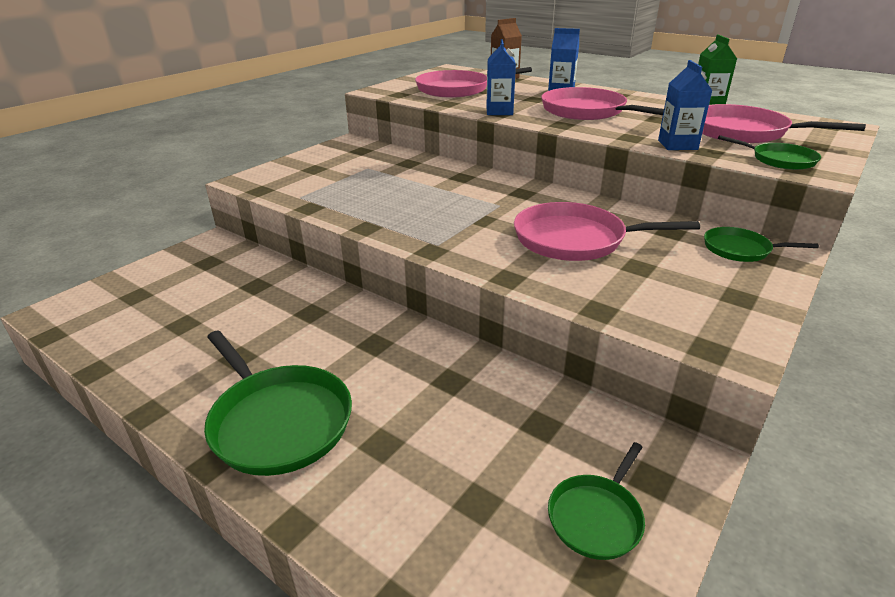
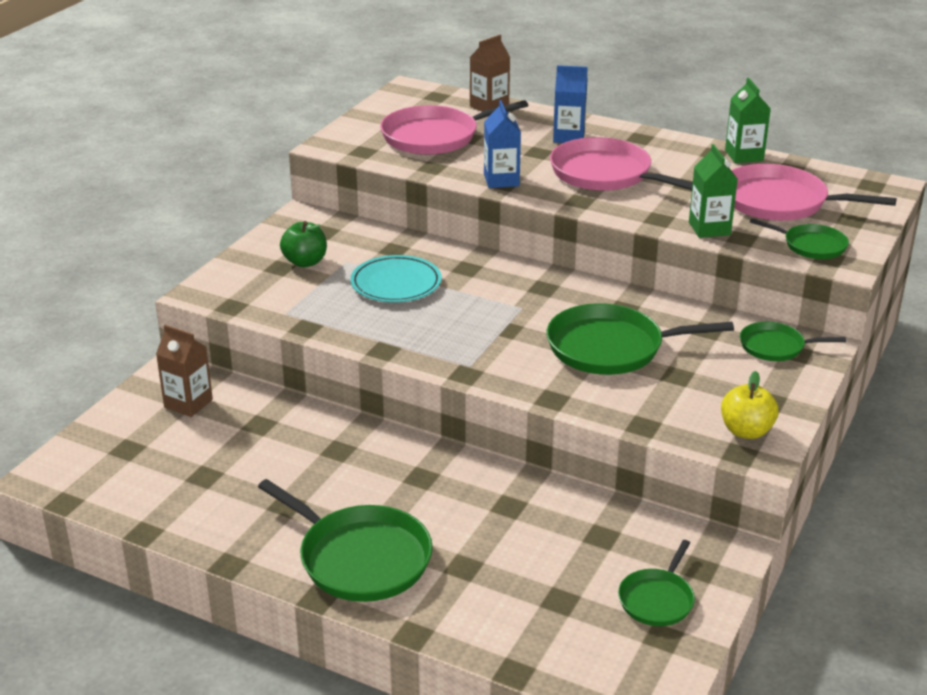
camera: 10 degrees left, 0 degrees up
pink pan [514,202,700,261] -> green pan [547,303,734,375]
blue carton [658,60,713,150] -> green carton [689,144,738,238]
none -> brown carton [156,325,213,417]
none -> green apple [280,221,327,267]
none -> turquoise plate [350,255,442,302]
none -> yellow apple [721,371,779,439]

